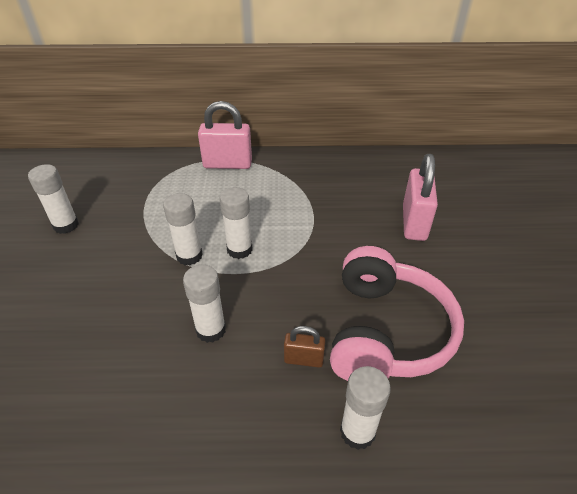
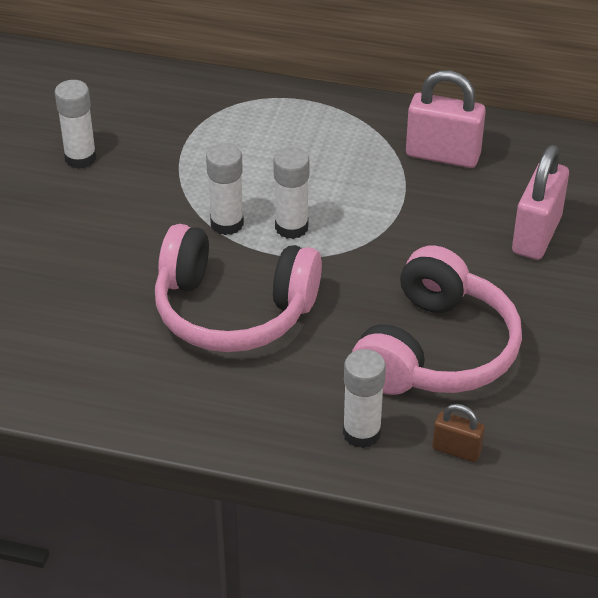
camera: 15 degrees right, 0 degrees up
white glue stick [183,265,226,343] -> pink headphones [155,224,322,352]
pink padlock [198,101,252,169] -> pink padlock moved to [406,70,486,168]
brown padlock [284,326,326,368] -> brown padlock moved to [432,404,485,462]

